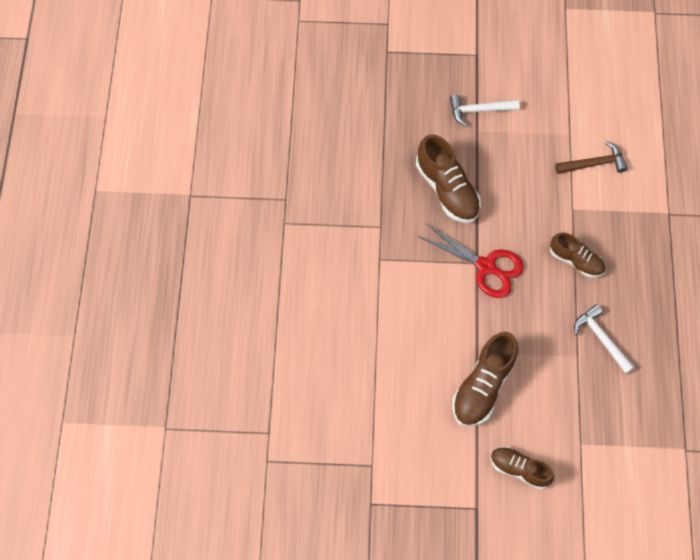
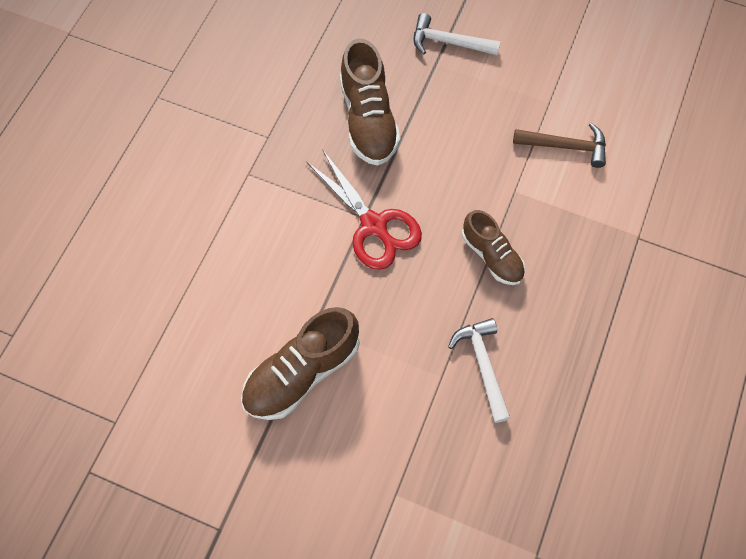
camera: 20 degrees right, 0 degrees up
brown shoe [491,447,554,489] -> none

